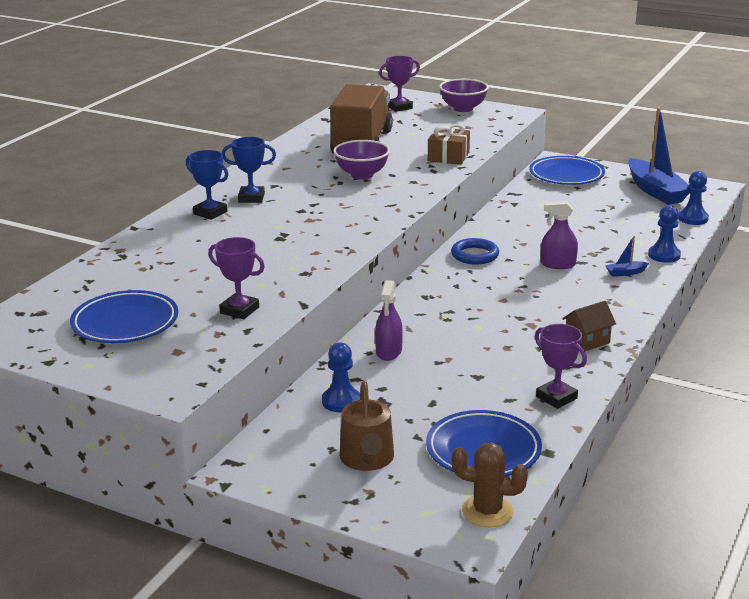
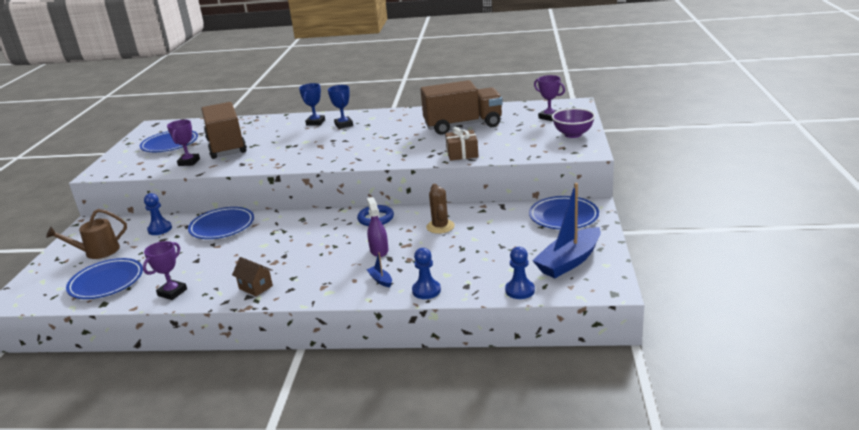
camera: 70 degrees right, 0 degrees up
purple bowl [333,140,390,179] -> none
purple spray bottle [375,280,403,361] -> blue plate [188,207,254,239]
brown cactus [452,443,528,527] -> brown cactus moved to [426,184,455,234]
none -> brown truck [201,102,247,159]

